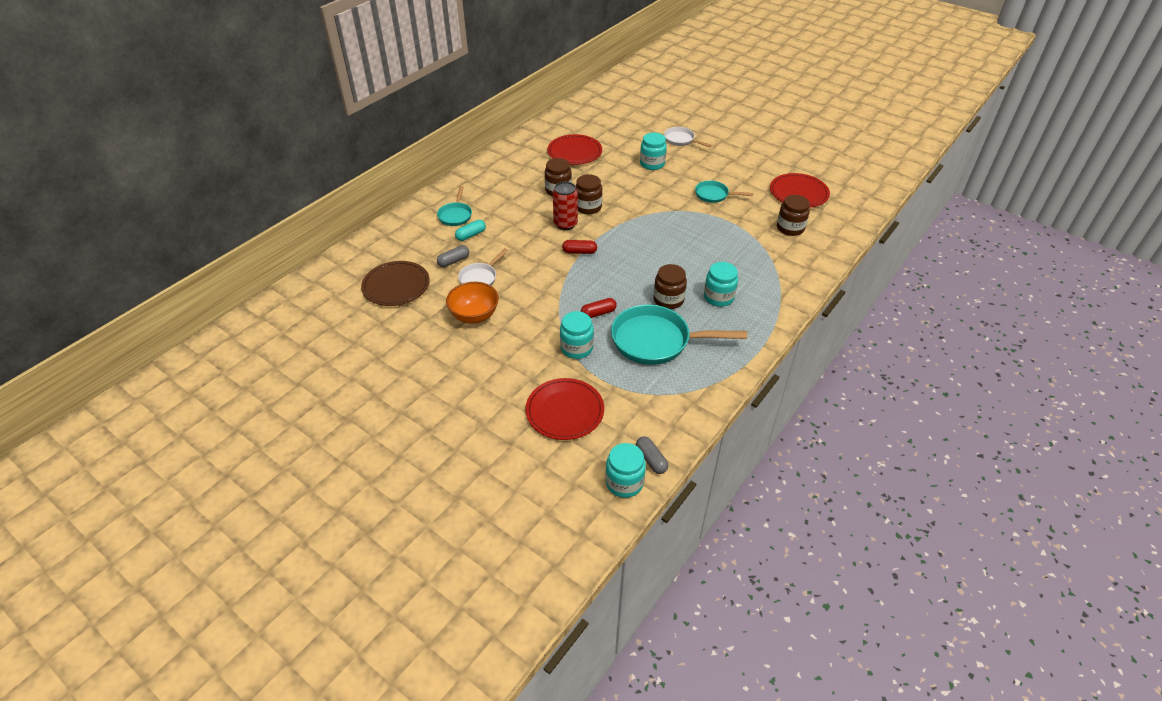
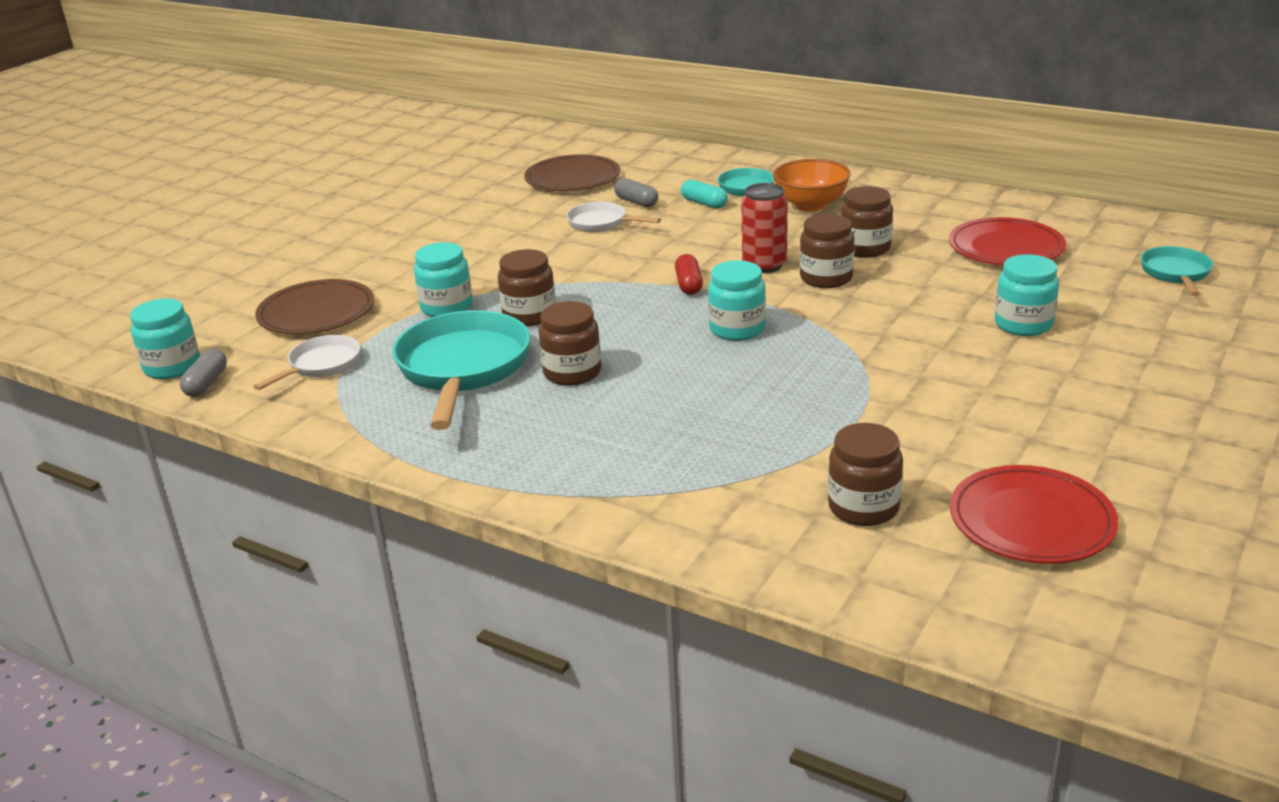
camera: 85 degrees right, 15 degrees down
orange bowl [446,282,499,324] -> orange bowl moved to [773,159,851,212]
red plate [525,378,604,440] -> brown plate [255,279,374,334]
red capsule [581,298,617,318] -> brown jar [498,249,556,326]
grey capsule [636,436,668,474] -> grey capsule turned 45 degrees counterclockwise [180,349,227,397]
white pan [664,127,712,147] -> white pan moved to [253,335,360,390]
turquoise pan [695,180,753,203] -> turquoise pan moved to [1141,246,1213,296]
turquoise jar [704,262,738,307] -> turquoise jar moved to [708,260,766,341]

